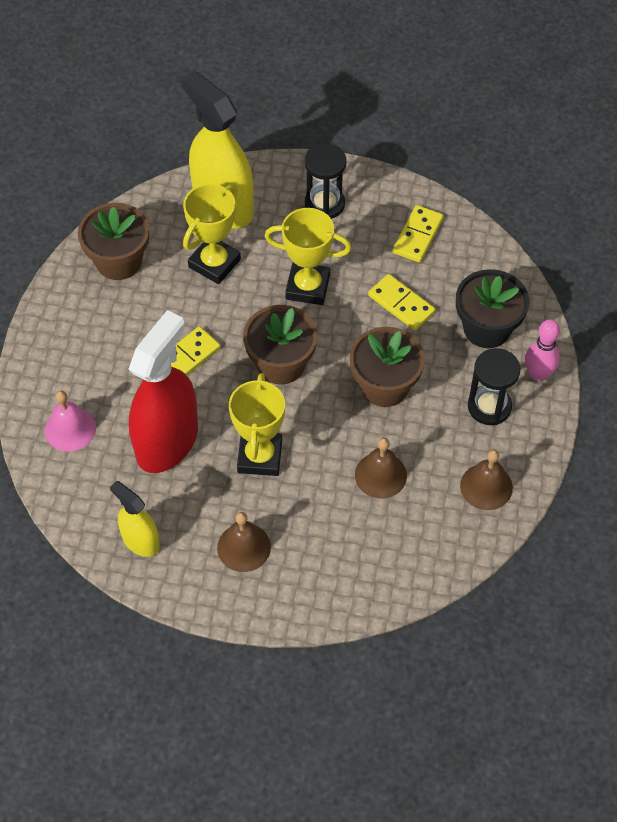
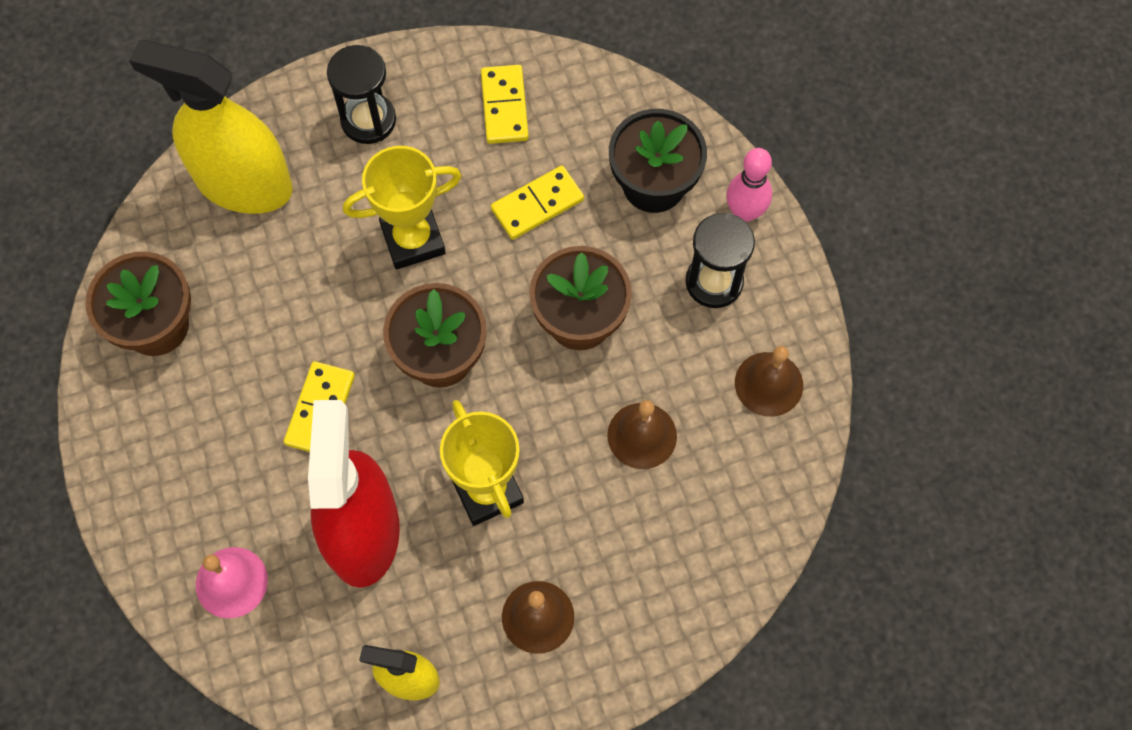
camera: 30 degrees left, 10 degrees up
yellow trophy [183,184,241,284] -> none
yellow domino [368,274,436,330] -> yellow domino turned 45 degrees counterclockwise [491,165,584,240]

